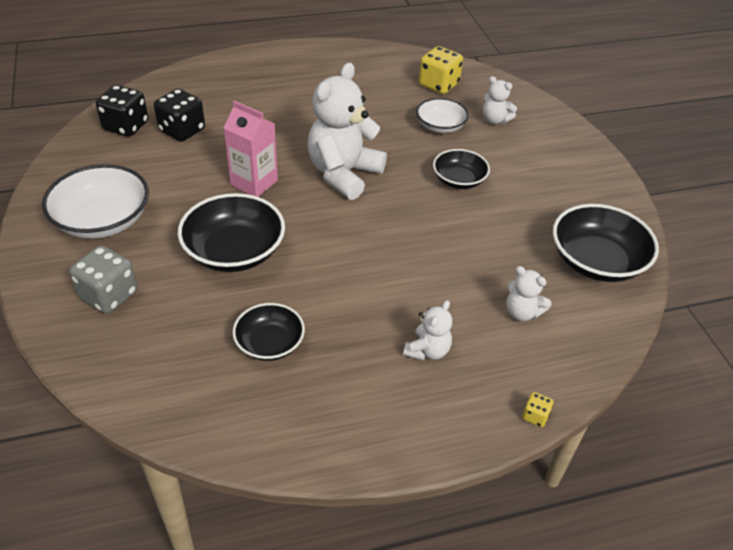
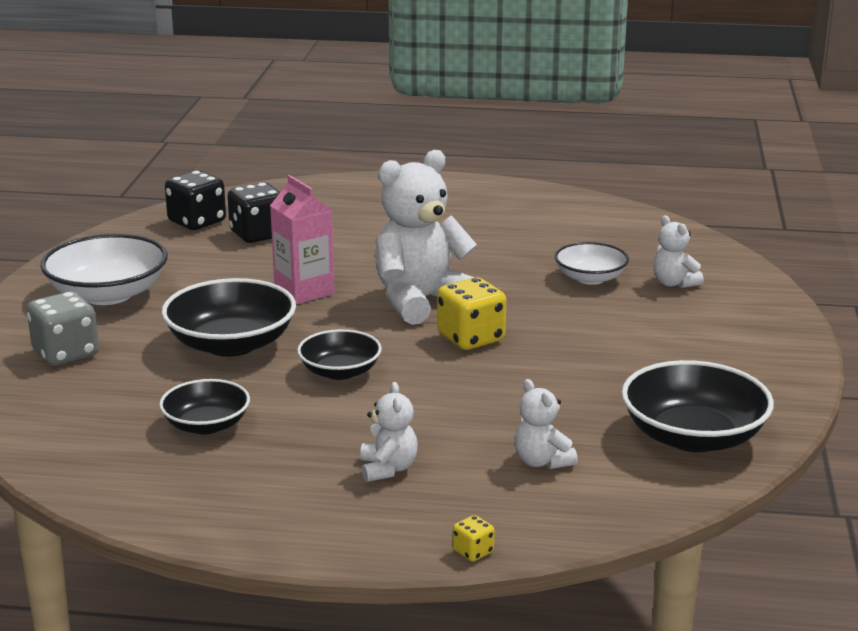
camera: 25 degrees right, 20 degrees down
white teddy bear [403,300,452,361] -> white teddy bear turned 60 degrees counterclockwise [360,382,418,482]
yellow dice [419,46,463,94] -> yellow dice moved to [437,277,506,350]
black bowl [433,149,490,189] -> black bowl moved to [297,329,382,380]

